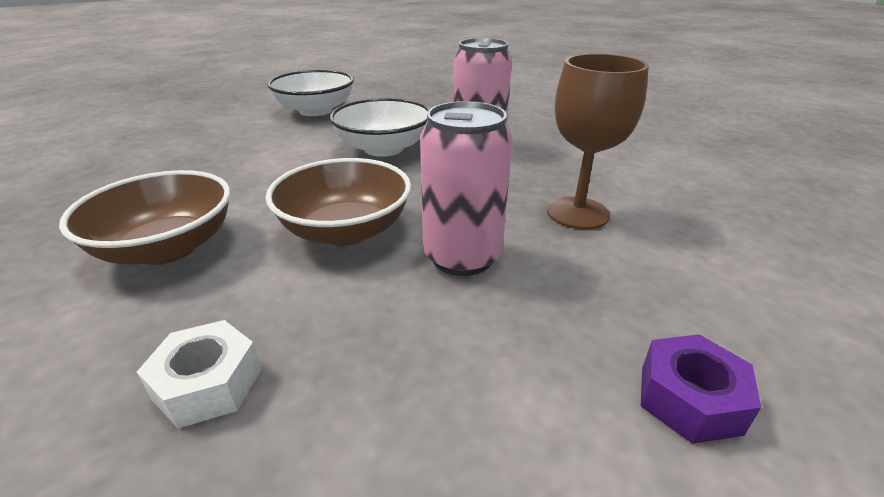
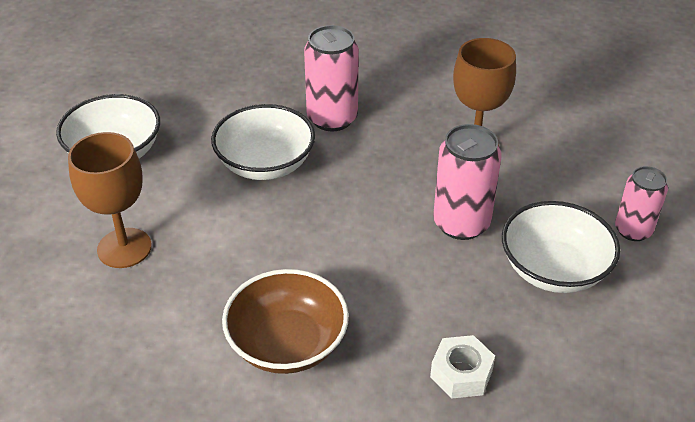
camera: 45 degrees left, 10 degrees up
brown bowl [266,158,411,246] -> none
purple nut [641,334,761,444] -> pink can [615,166,668,241]
none -> brown goblet [68,132,152,268]
none -> white bowl [502,201,620,293]

